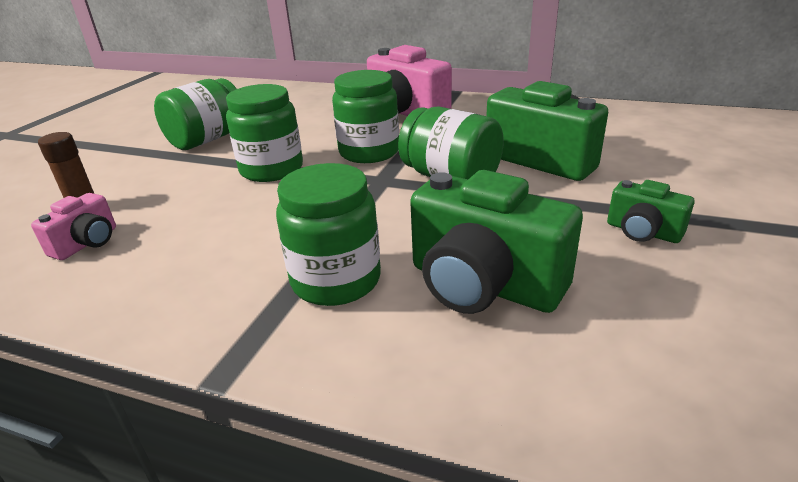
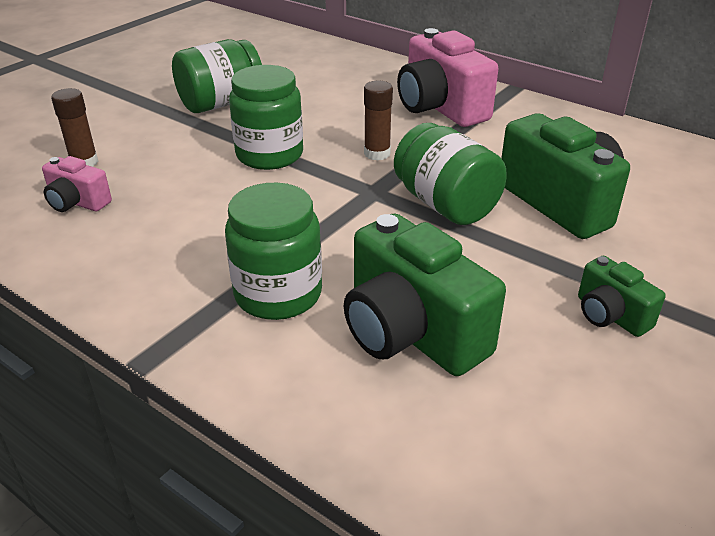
camera: 15 degrees right, 5 degrees up
pink camera [31,193,116,260] -> pink camera turned 75 degrees clockwise [42,156,112,212]
green jar [332,70,399,163] -> brown glue stick [364,81,393,160]

